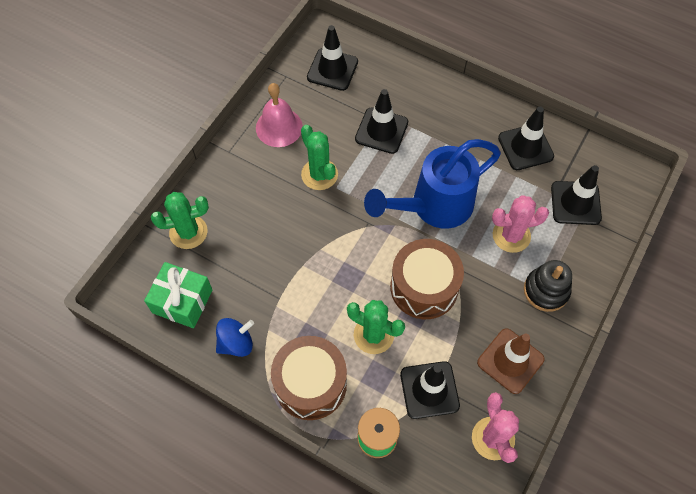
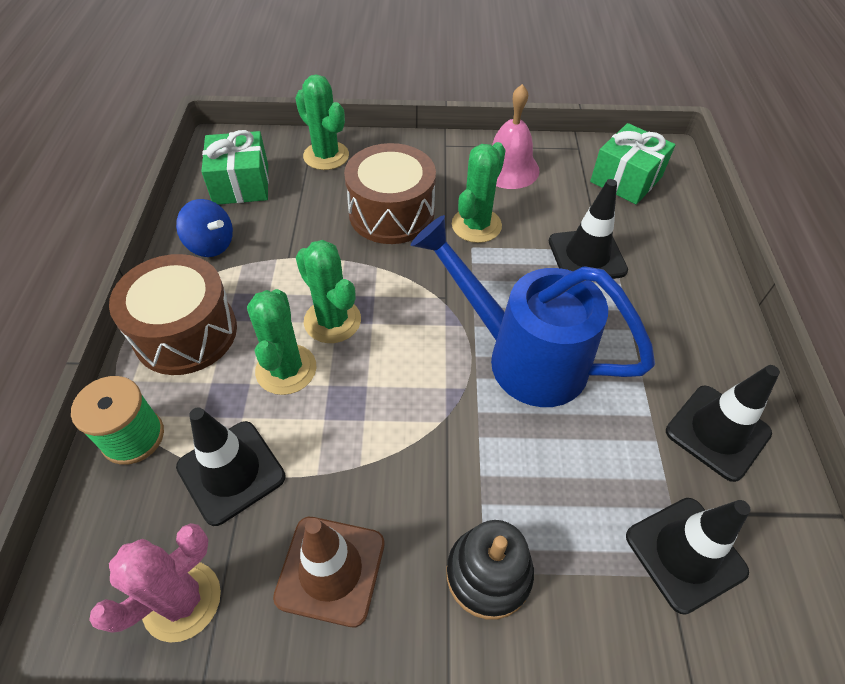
camera: 60 degrees right, 10 degrees down
black traffic cone [307,25,358,91] -> green gift [590,123,676,204]
brown drum [390,239,464,319] -> brown drum moved to [344,143,436,244]
pink cactus [492,195,549,253] -> none
none -> green cactus [296,240,361,343]

